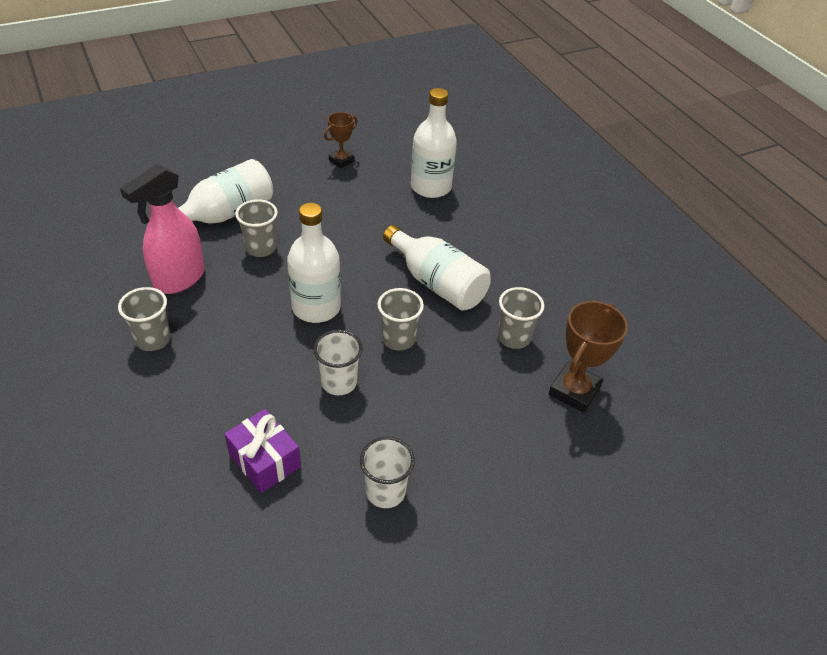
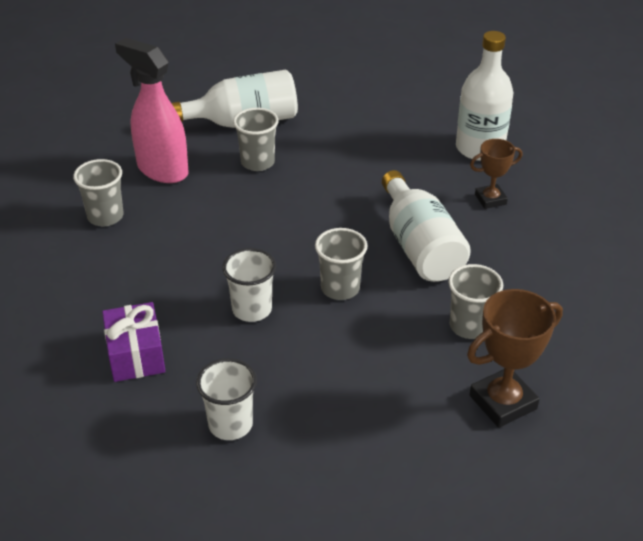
camera: 30 degrees right, 5 degrees down
pink spray bottle [120,164,205,294] -> pink spray bottle turned 60 degrees clockwise [115,38,189,183]
white bottle [287,203,341,323] -> none
brown trophy [324,112,358,168] -> brown trophy moved to [470,139,522,209]

